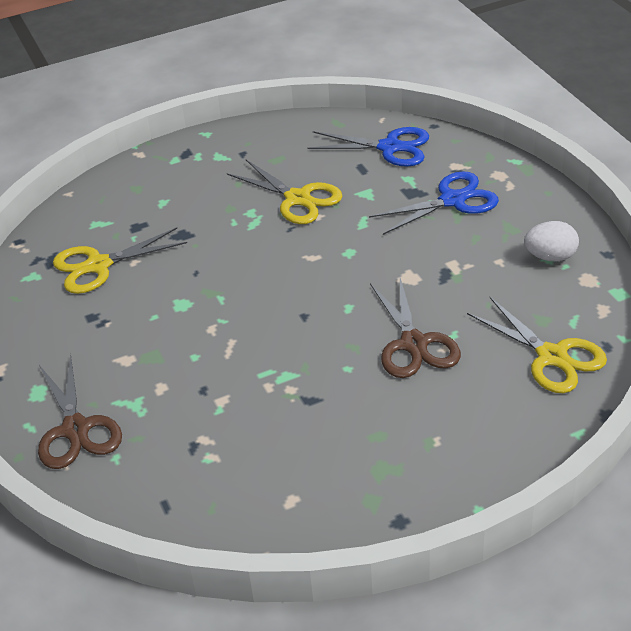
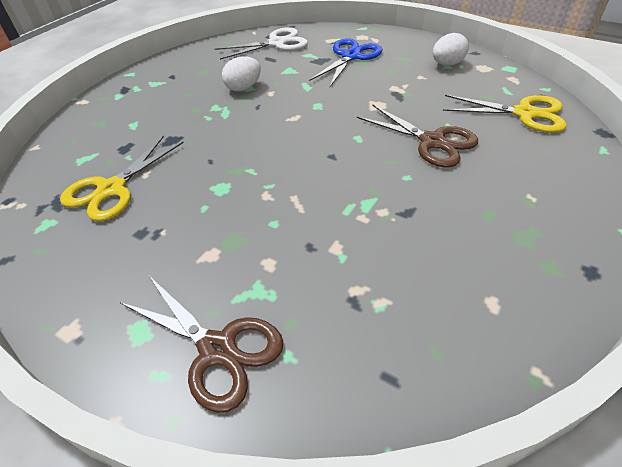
camera: 35 degrees left, 5 degrees up
yellow scissors [227,160,342,224] -> white egg [222,56,261,92]
blue scissors [307,127,429,167] -> white scissors [215,27,308,60]

